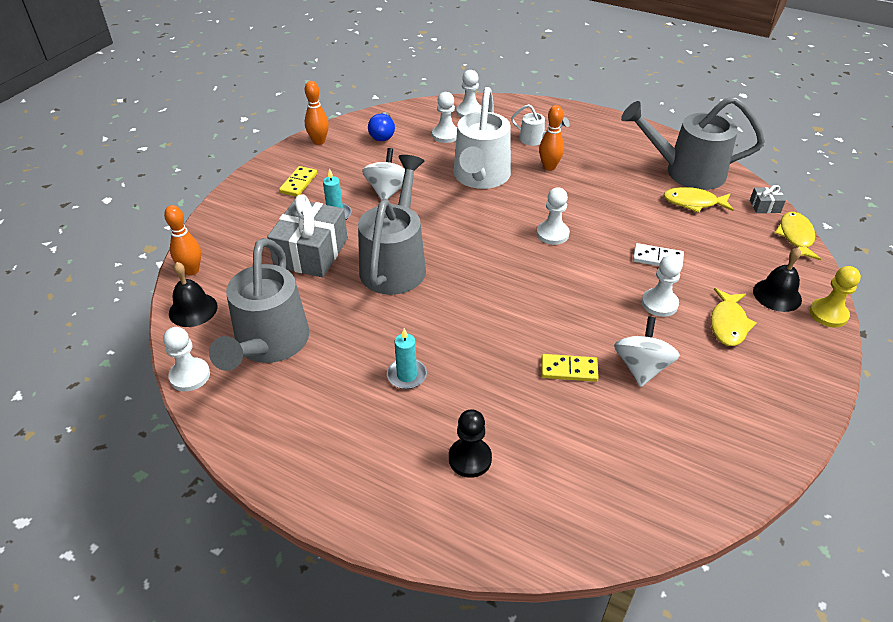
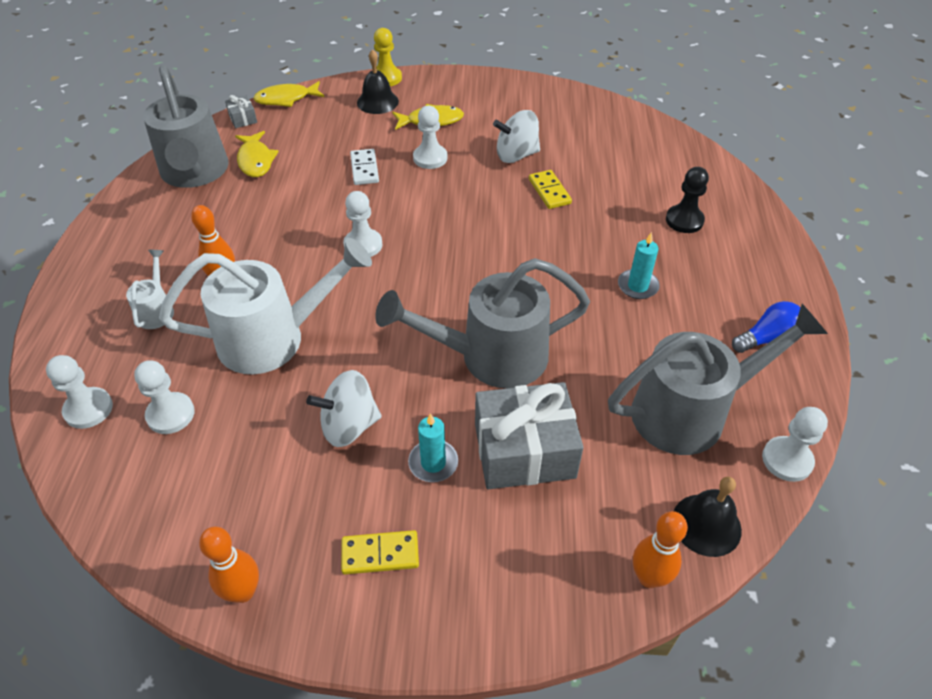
camera: 115 degrees left, 5 degrees up
blue light bulb [368,112,395,141] -> blue light bulb moved to [732,301,801,353]

